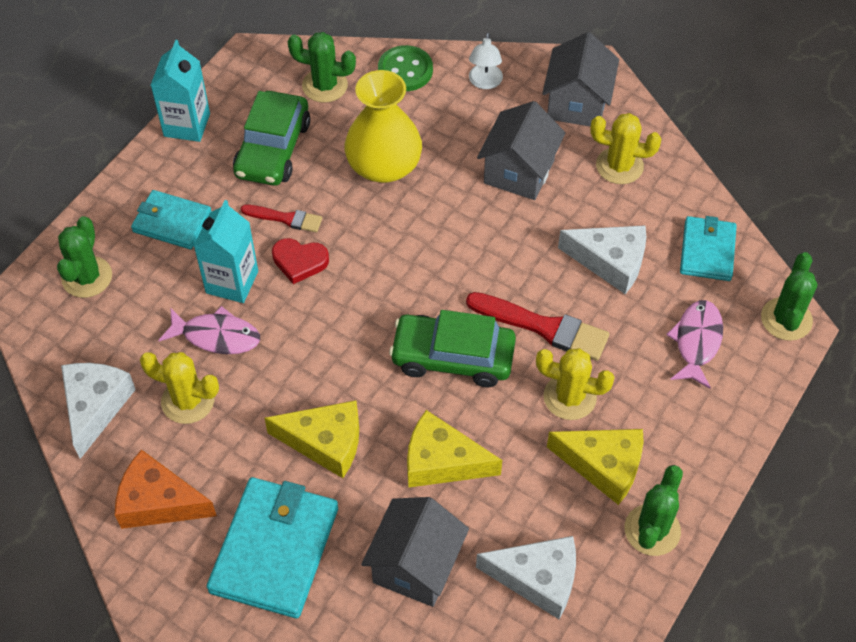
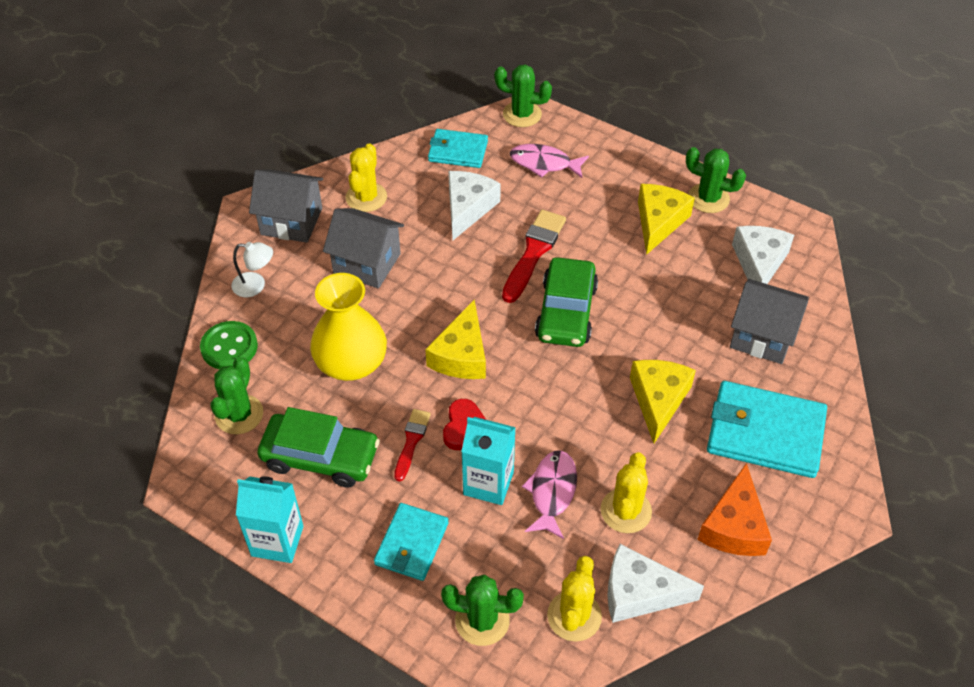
camera: 90 degrees left, 5 degrees down
yellow cheese [407,410,502,488] -> yellow cheese moved to [425,300,486,379]
yellow cactus [536,348,615,420] -> yellow cactus moved to [547,556,602,642]

